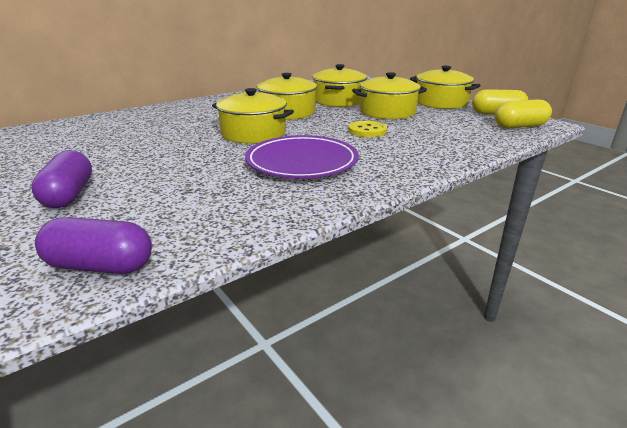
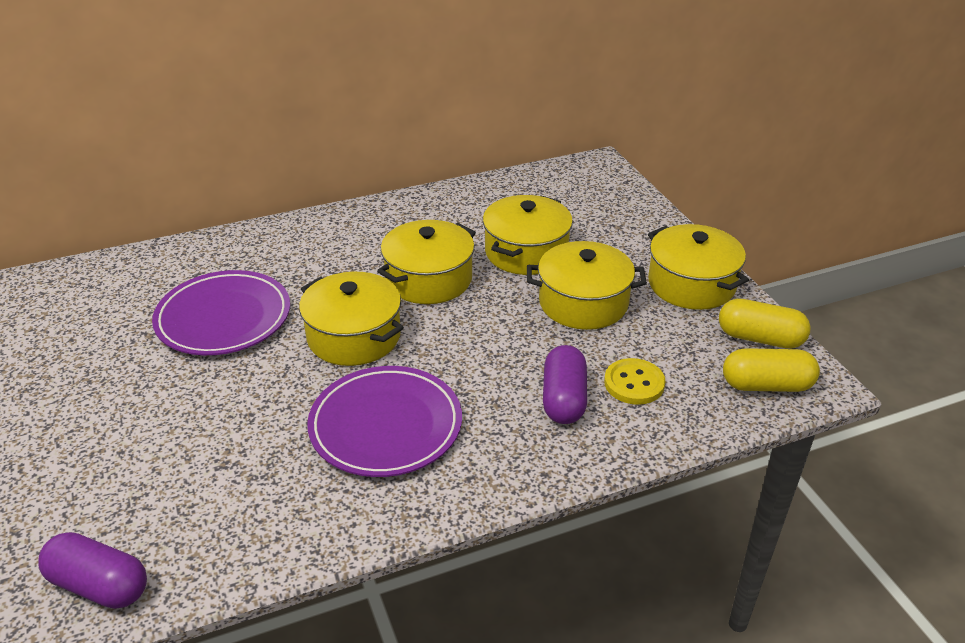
camera: 15 degrees right, 10 degrees up
purple capsule [31,150,92,208] -> purple capsule moved to [543,345,587,424]
yellow button [348,121,387,137] -> yellow button moved to [604,358,665,405]
none -> purple plate [152,270,290,355]

